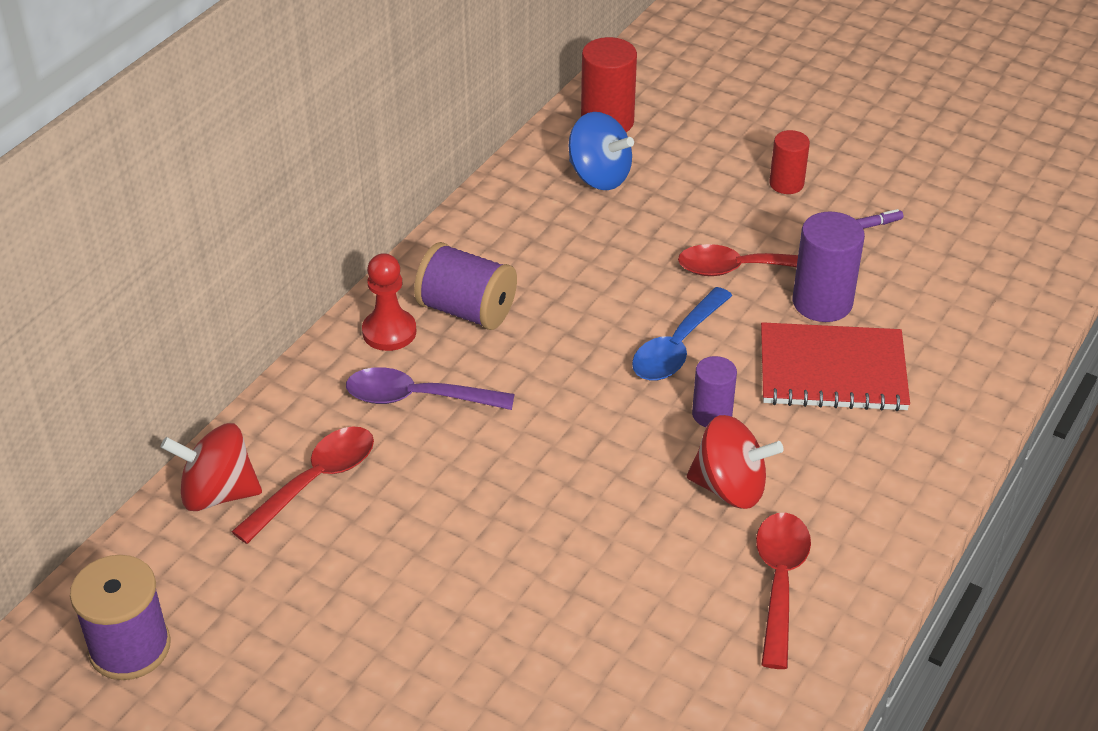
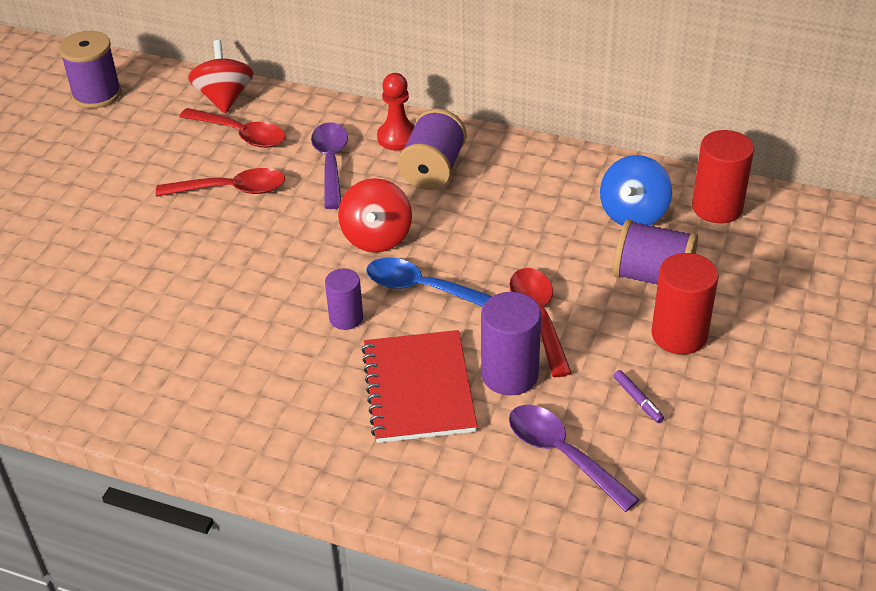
camera: 80 degrees right, 0 degrees up
red spinning top [687,415,784,509] -> red spinning top moved to [338,178,412,252]
red spoon [756,513,811,669] -> red spoon moved to [156,168,285,197]
red cylinder [769,130,810,194] -> red cylinder [651,253,719,354], size x1.60
none -> purple spoon [509,405,640,512]
none -> purple spool [613,219,698,284]

